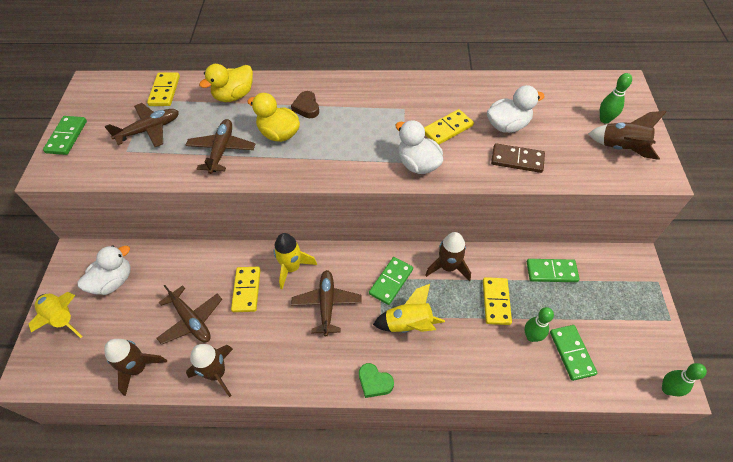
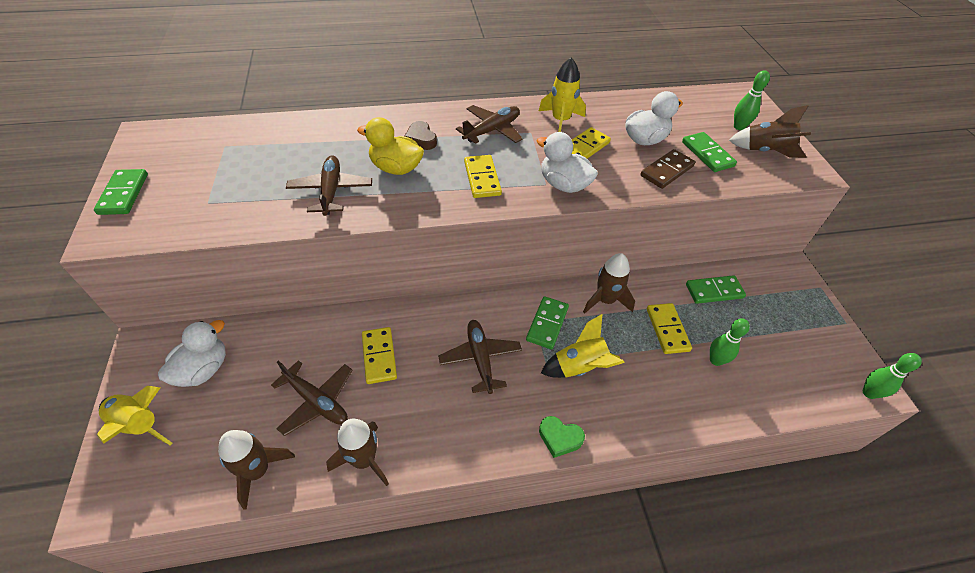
camera: 15 degrees left, 5 degrees down
brown plane [104,103,179,147] -> brown plane moved to [456,105,523,144]
yellow domino [147,72,180,106] -> yellow domino moved to [464,155,502,198]
yellow duck [199,64,253,102] -> none
yellow rocket [274,233,317,289] -> yellow rocket moved to [539,57,586,132]
brown domino [491,143,545,173] -> brown domino turned 45 degrees counterclockwise [641,149,695,189]
green domino [550,325,597,381] -> green domino moved to [682,132,737,172]

